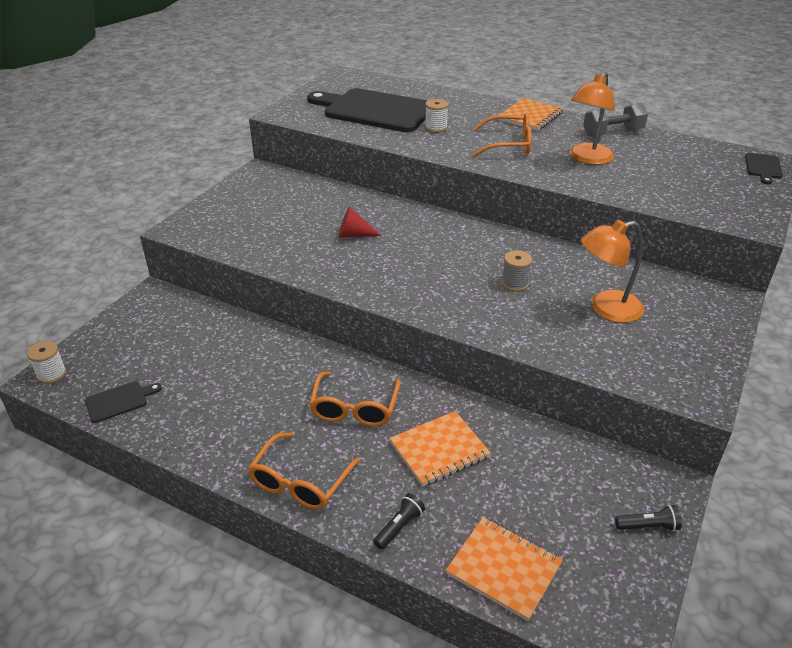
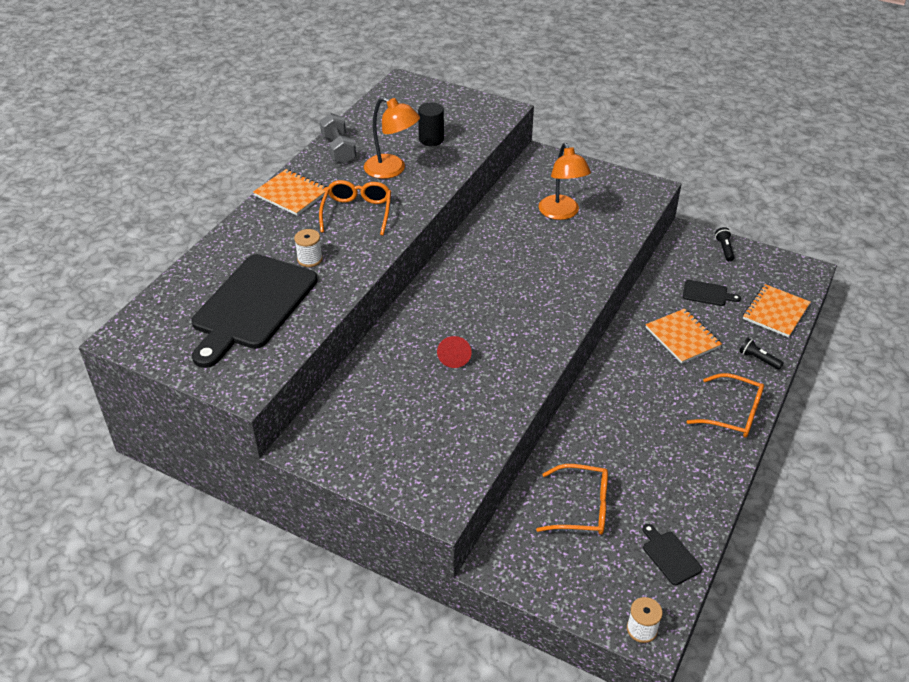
camera: 90 degrees left, 5 degrees up
orange glasses [309,371,401,427] -> orange glasses moved to [536,464,608,535]
grey spool [502,250,532,292] -> none
black cutting board [745,153,783,184] -> black cutting board moved to [682,280,741,306]
none -> black cylinder [418,102,444,146]

